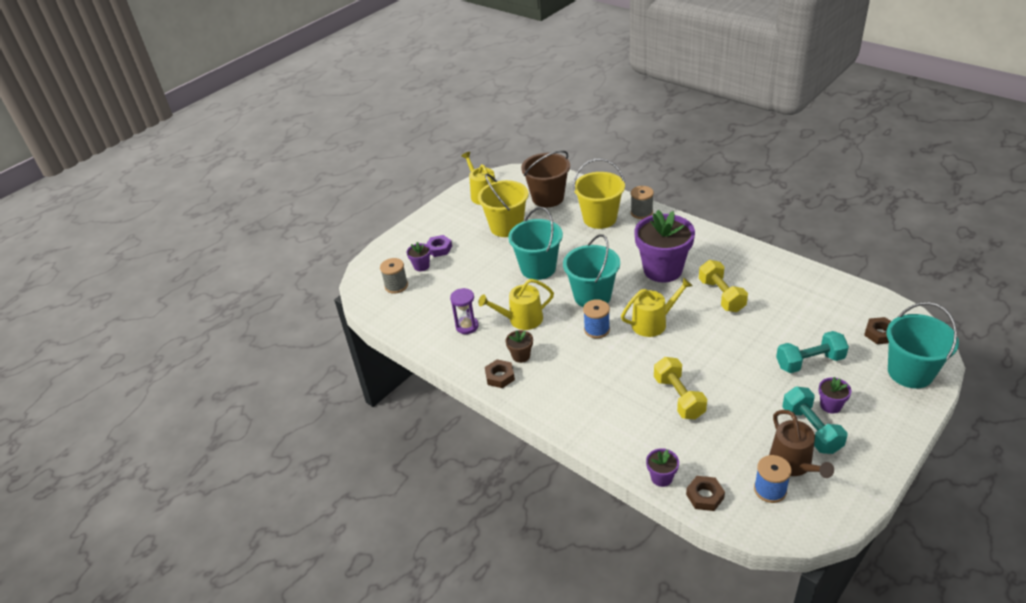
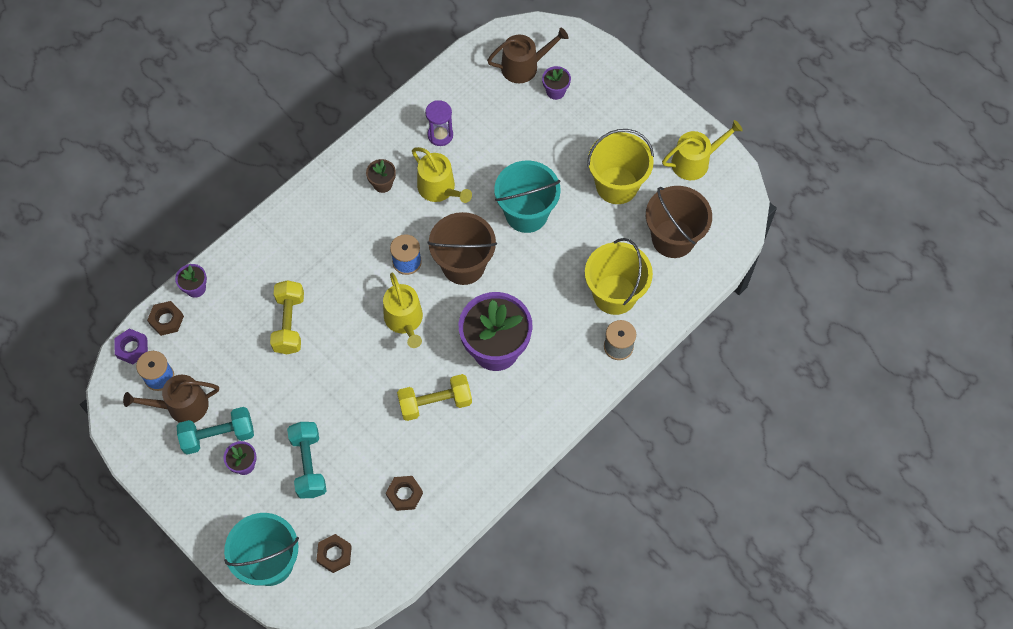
camera: 90 degrees right, 25 degrees up
grey spool [380,258,408,294] -> brown watering can [487,28,568,83]
purple nut [426,235,452,257] -> purple nut moved to [114,328,148,364]
yellow watering can [478,279,554,330] -> yellow watering can turned 150 degrees clockwise [412,147,472,203]
brown nut [485,359,515,388] -> brown nut moved to [386,476,423,511]
turquoise bucket [563,234,620,307] -> brown bucket [427,212,497,285]
yellow dumbbell [654,357,707,419] -> yellow dumbbell turned 75 degrees counterclockwise [270,280,304,354]

